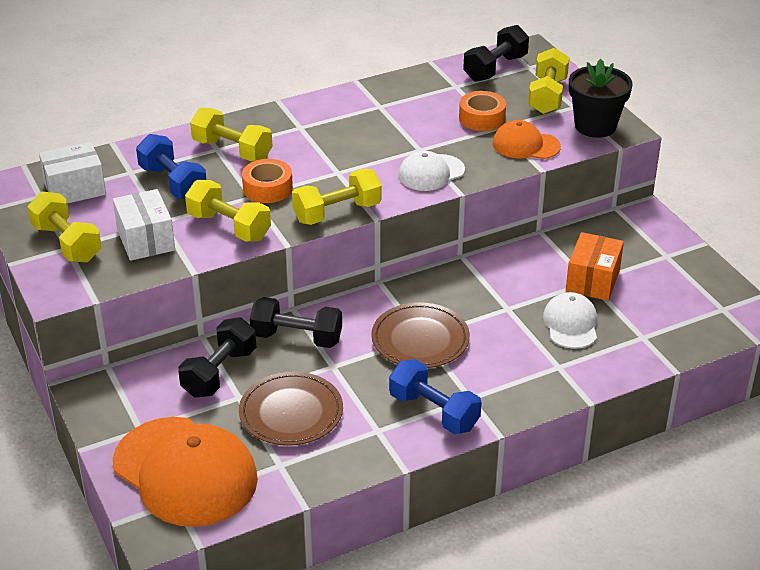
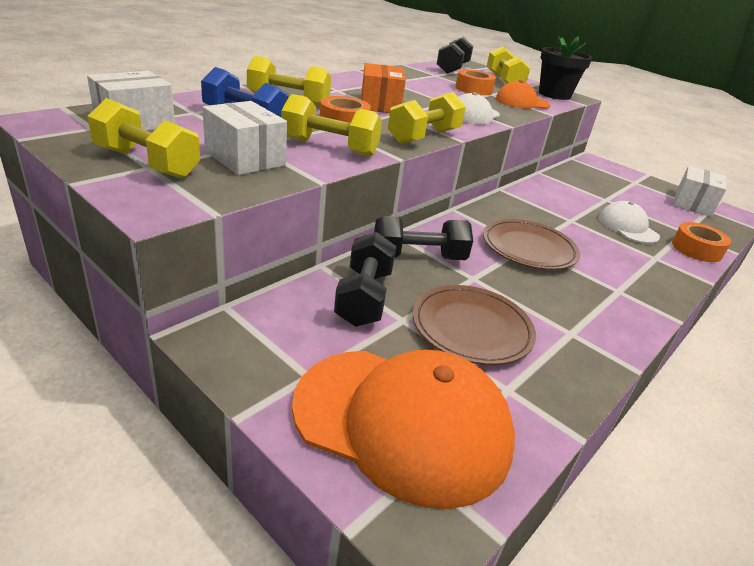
camera: 25 degrees left, 5 degrees down
blue dumbbell [389,359,482,434] -> none
orange box [566,232,624,301] -> orange box moved to [361,63,406,113]
none -> orange tape [672,222,731,262]
none -> white box [674,166,727,217]

